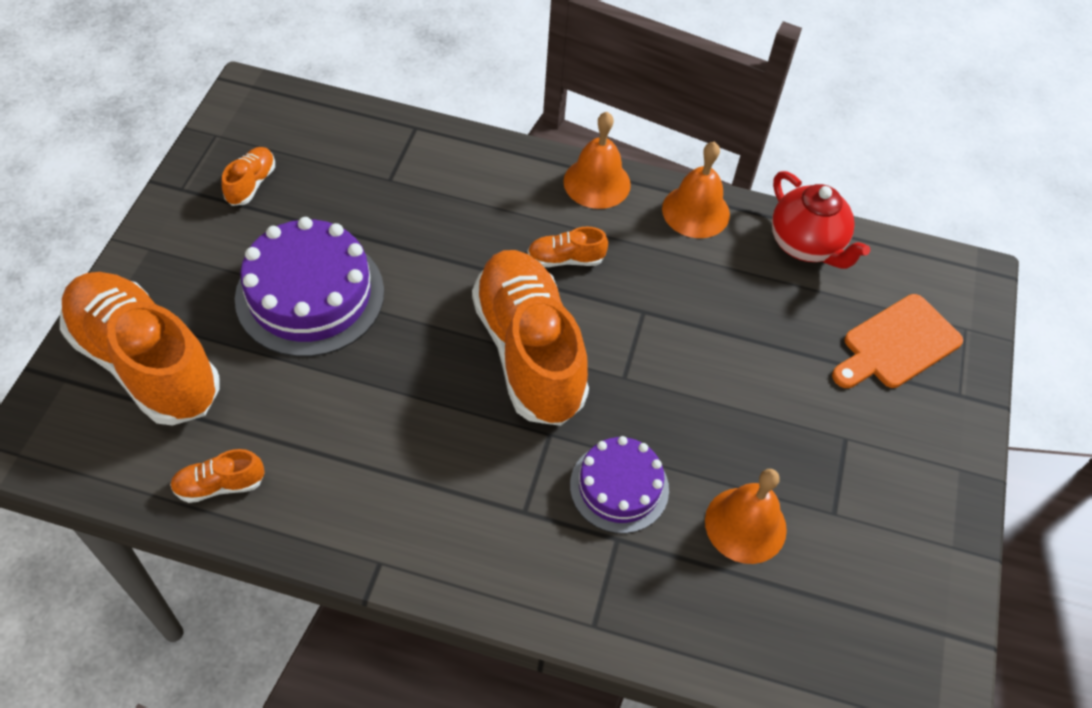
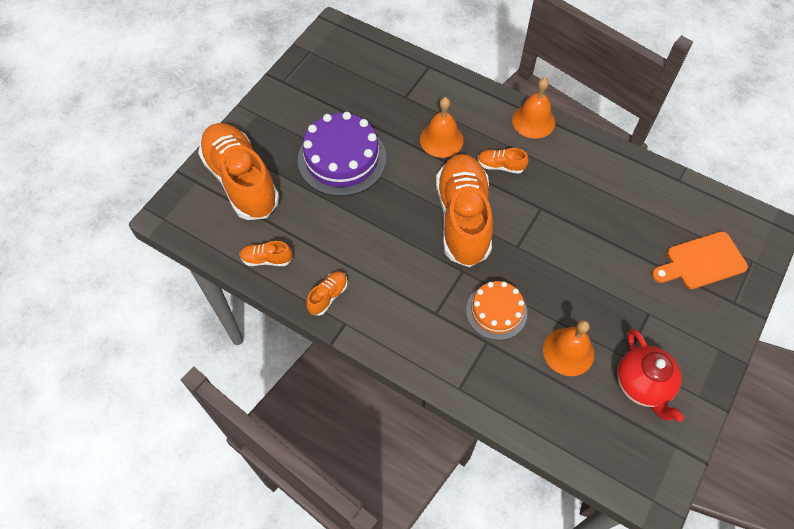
camera: 20 degrees right, 5 degrees up
orange shoe [221,147,275,206] -> orange shoe moved to [306,271,348,316]
purple cake [570,436,669,534] -> orange cake [466,281,527,340]
orange bell [662,142,730,238] -> orange bell moved to [420,97,464,158]
red teapot [772,171,870,269] -> red teapot moved to [617,329,684,422]

